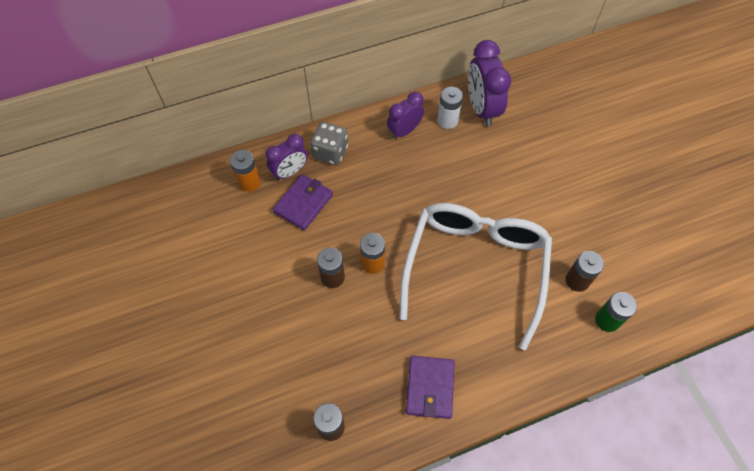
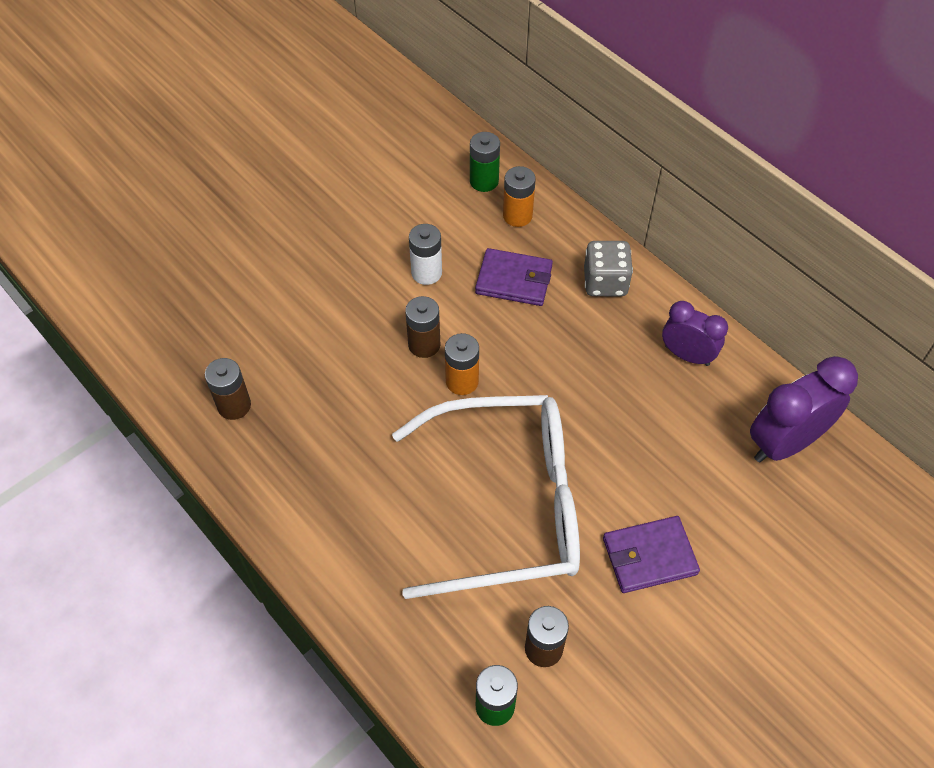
camera: 70 degrees right, 5 degrees down
purple clock [266,134,308,180] -> none
purple wallet [406,356,455,419] -> purple wallet moved to [603,516,700,593]
white battery [437,87,463,129] -> white battery moved to [409,224,442,285]
none -> green battery [470,132,500,192]

